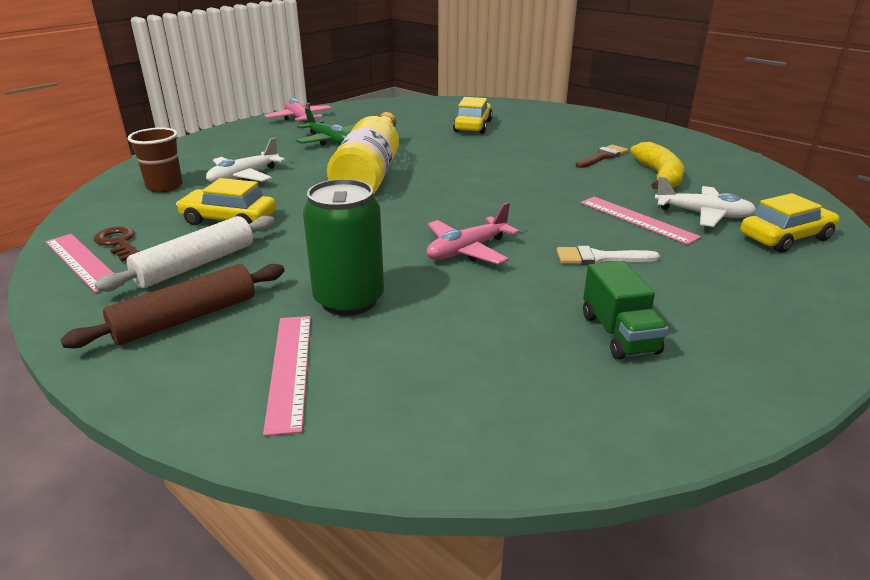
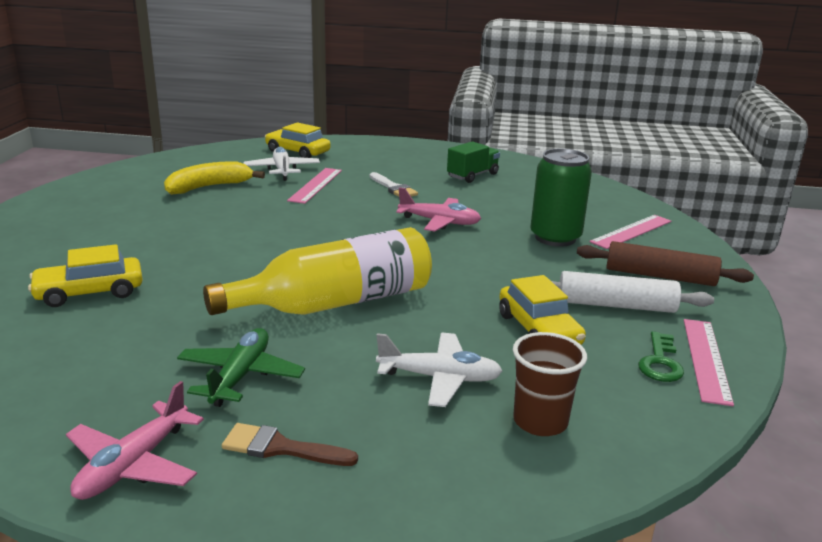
camera: 125 degrees left, 5 degrees down
brown key [94,226,140,262] -> green key [638,331,684,382]
brown brush [576,144,628,168] -> brown brush moved to [222,423,358,466]

